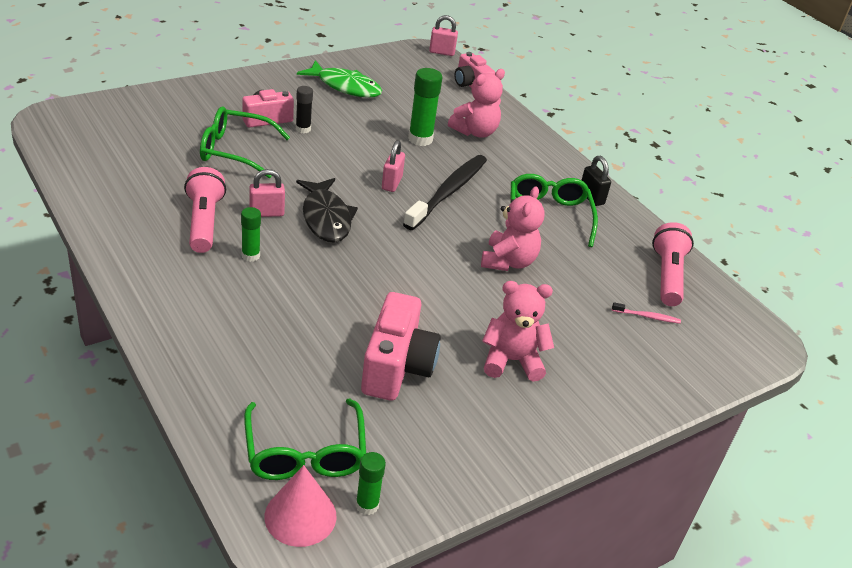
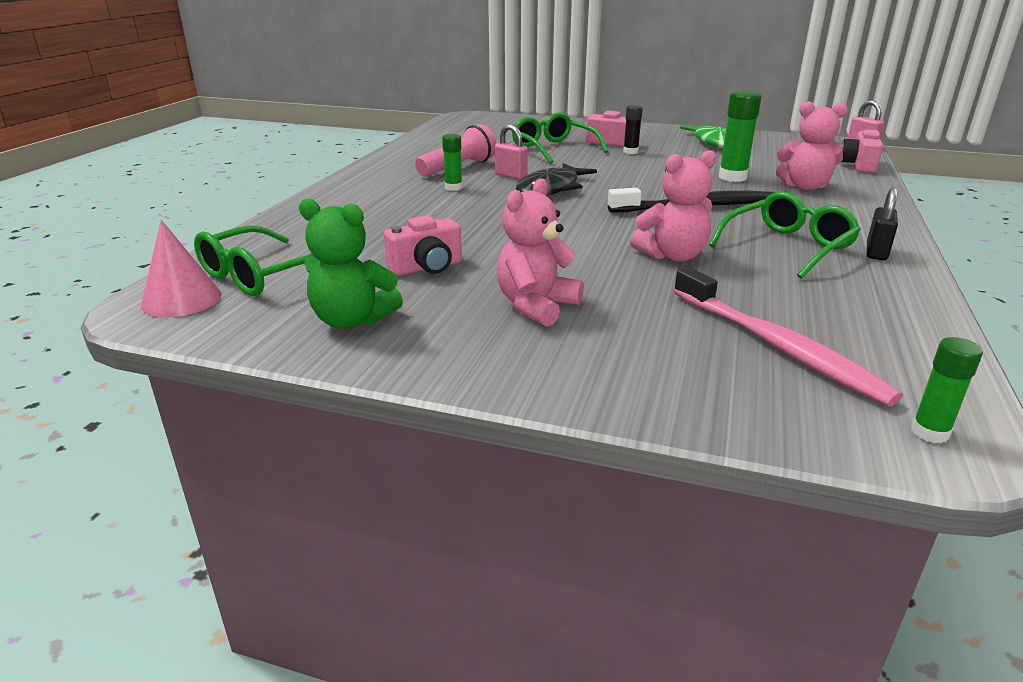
camera: 55 degrees right, 10 degrees down
green glue stick [356,452,386,515] -> green glue stick moved to [911,337,983,443]
pink camera [361,292,441,401] -> pink camera [384,215,462,276], size x0.65
pink padlock [382,140,405,192] -> none
pink teddy bear [482,281,554,382] -> pink teddy bear turned 105 degrees counterclockwise [497,178,584,327]
pink toothbrush [612,302,681,324] -> pink toothbrush [674,267,903,406], size x2.47
pink flashlight [652,222,694,306] -> none
none -> green teddy bear [299,199,403,329]

